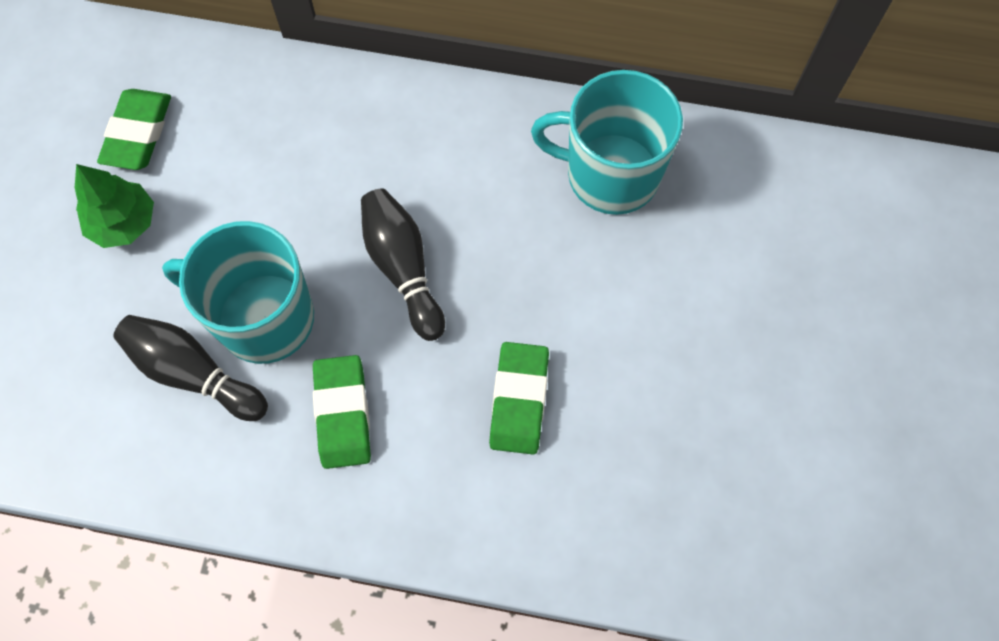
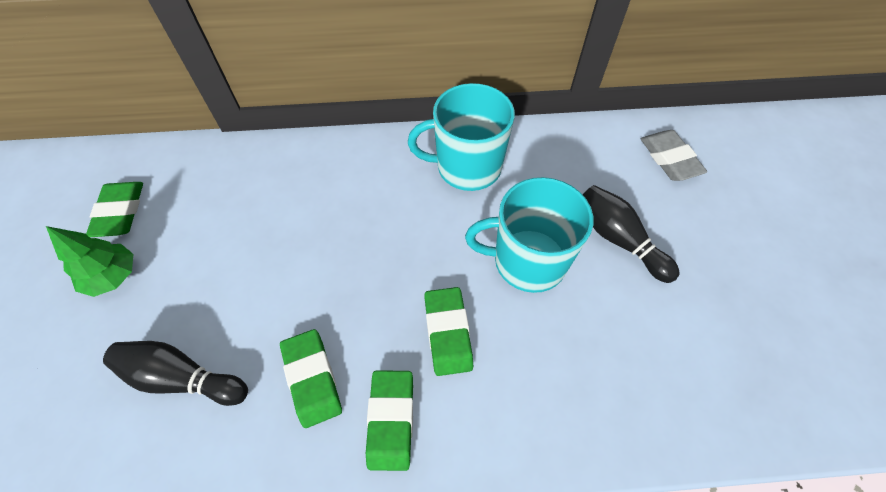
camera: 15 degrees left, 10 degrees down
turquoise mug [162,221,314,364] -> turquoise mug moved to [465,177,593,293]
black bowling pin [361,188,445,341] -> black bowling pin moved to [582,185,680,283]
none -> green eraser [366,370,413,471]
none -> grey eraser [641,130,707,181]

